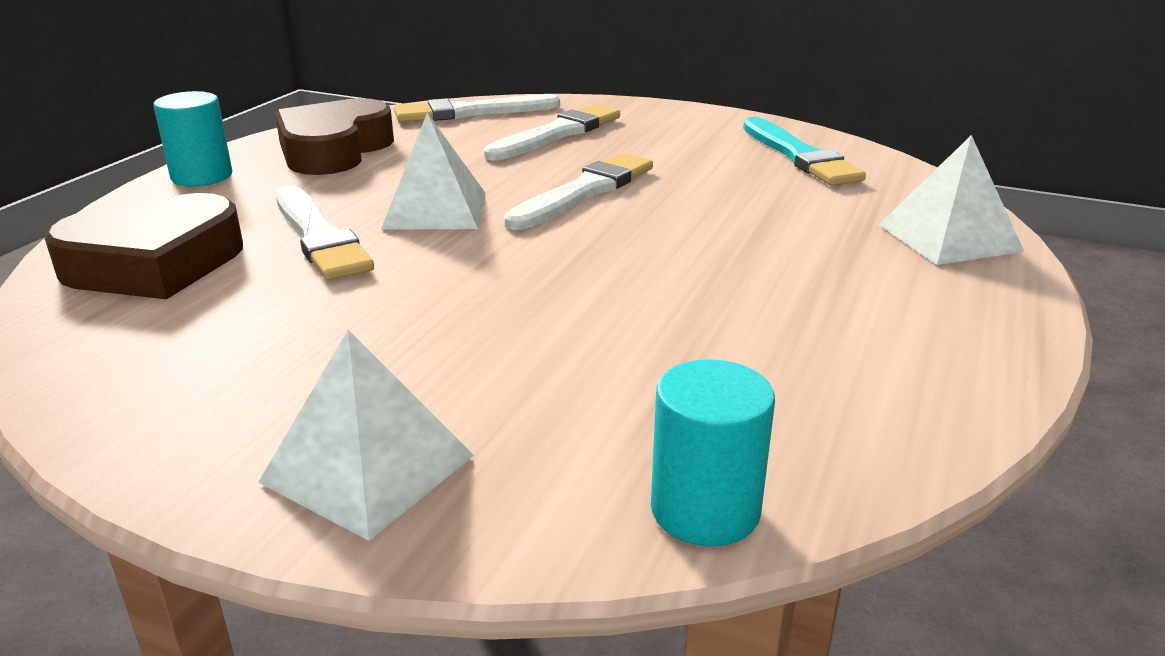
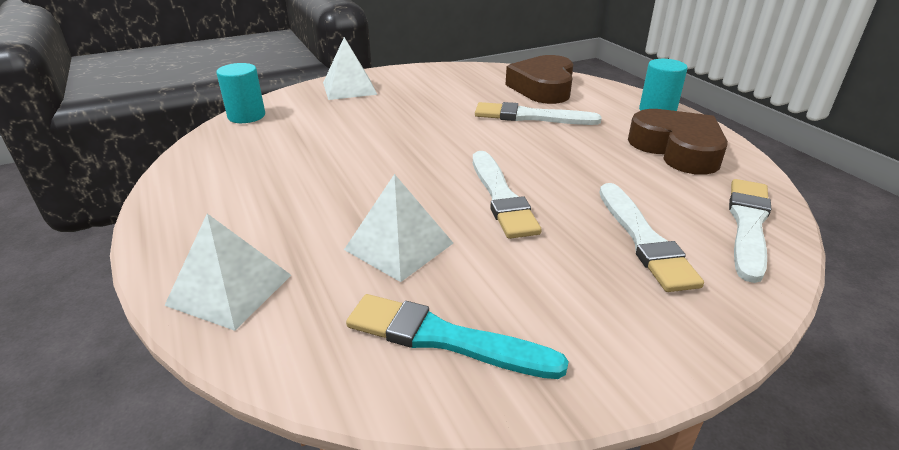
camera: 130 degrees right, 5 degrees up
white pyramid [381,113,485,230] -> white pyramid moved to [344,174,453,282]

